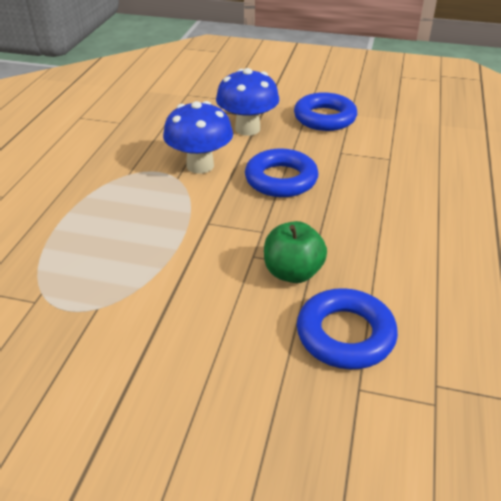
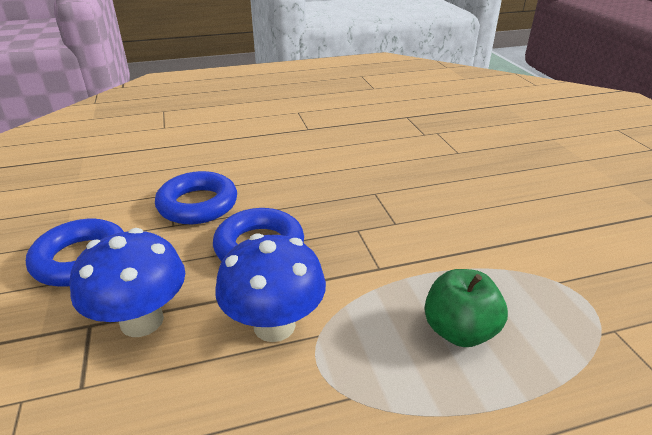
camera: 120 degrees left, 5 degrees down
green apple [264,221,327,283] -> green apple moved to [425,269,508,347]
blue ring [297,288,398,369] -> blue ring moved to [155,171,237,224]

